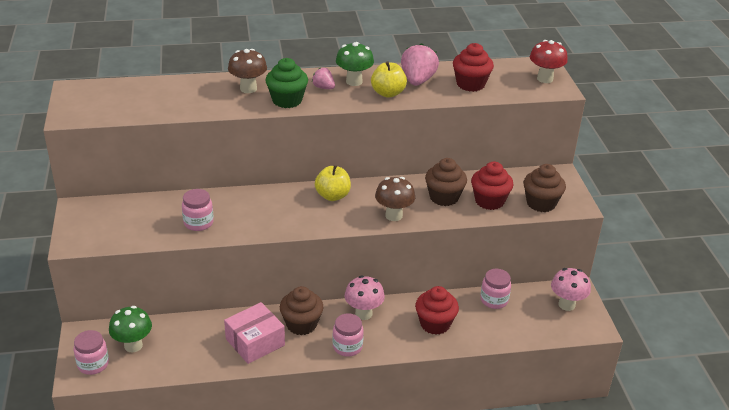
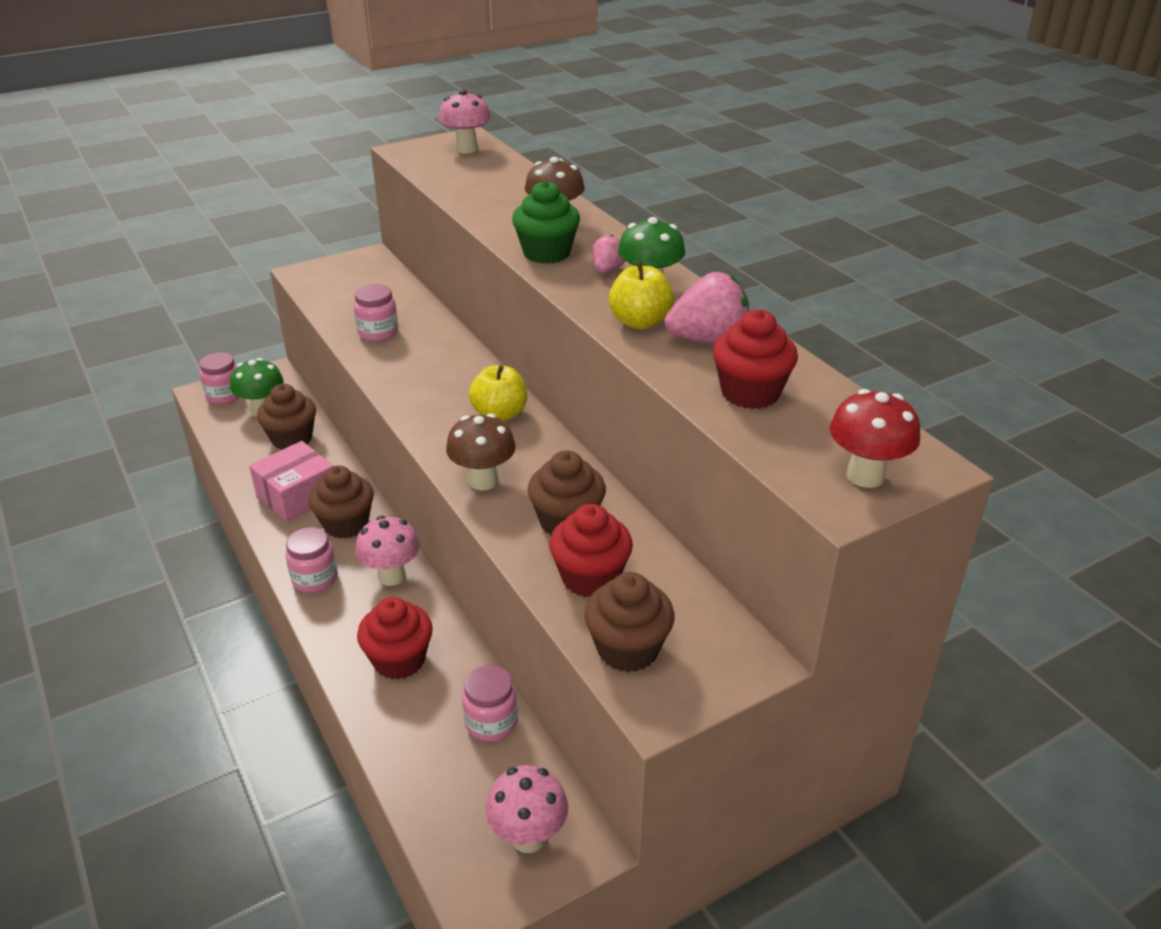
camera: 70 degrees right, 0 degrees up
pink box [224,302,285,364] -> pink box turned 75 degrees counterclockwise [249,441,334,522]
none -> brown cupcake [257,384,316,450]
none -> pink mushroom [439,90,491,154]

